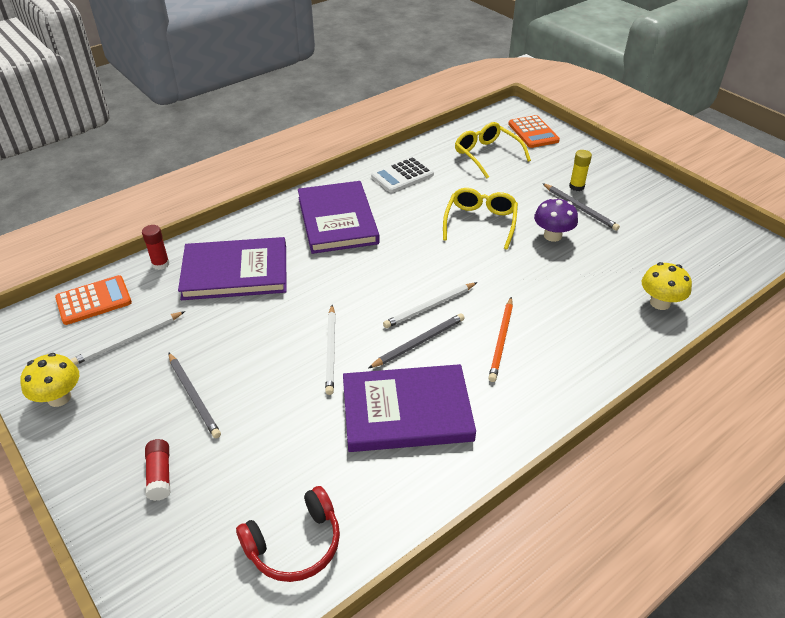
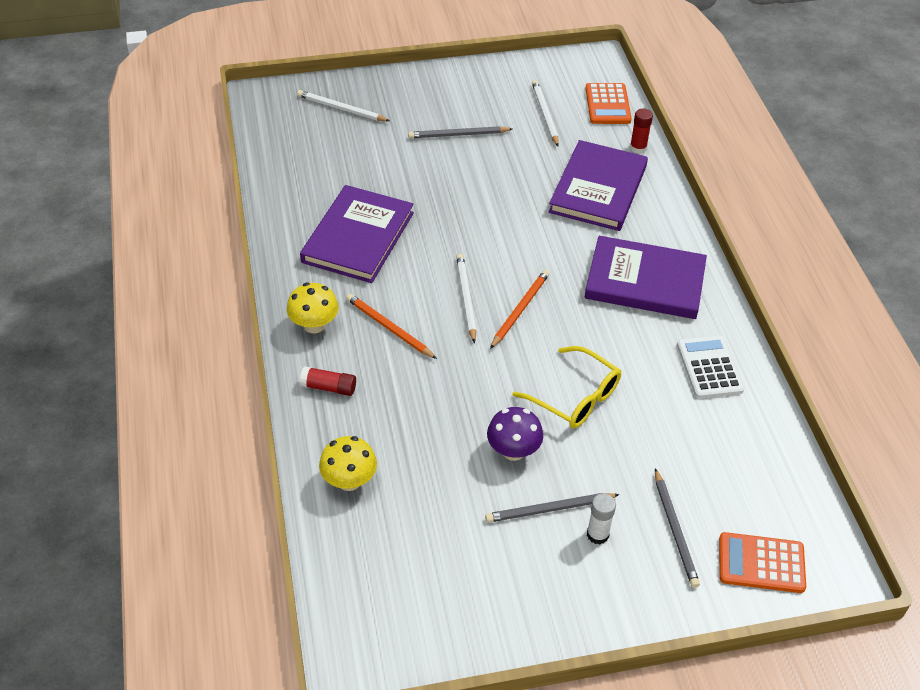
camera: 115 degrees right, 5 degrees up
yellow mushroom [20,353,79,407] -> yellow mushroom moved to [287,282,339,333]
red glue stick [145,439,170,501] -> red glue stick moved to [300,366,356,396]
red headphones [236,486,340,582] -> none
white pencil [325,305,336,395] -> white pencil moved to [297,90,390,121]
grey pencil [369,313,465,368] -> grey pencil moved to [655,468,700,588]
yellow glasses [455,122,531,179] -> none
yellow glue stick [569,150,592,191] -> white glue stick [587,493,616,544]
none -> orange pencil [490,270,549,349]

